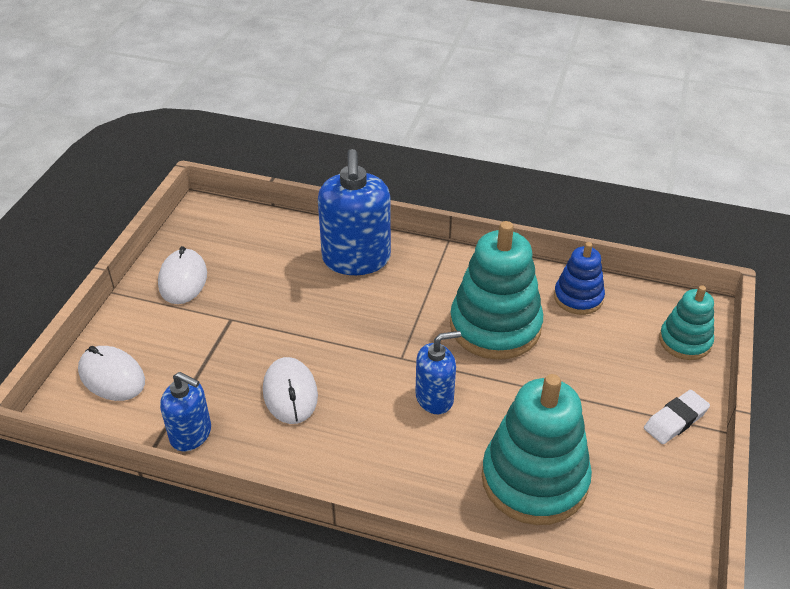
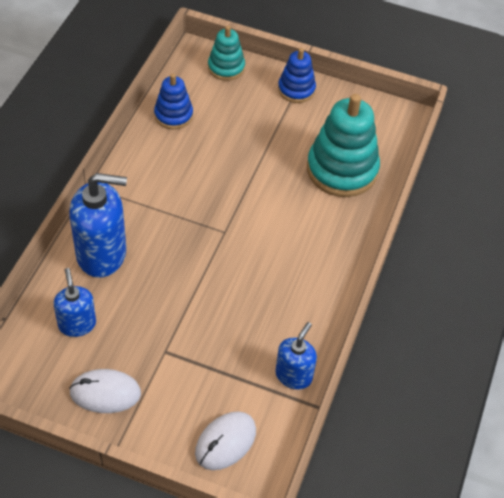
camera: 90 degrees left, 10 degrees up
white mouse [263,357,318,424] -> none
blue soap dispenser [415,331,461,414] -> blue soap dispenser moved to [54,268,96,337]
turquoise stacking toy [450,221,543,360] -> none
white eraser [644,390,710,444] -> blue stacking toy [278,48,316,103]

